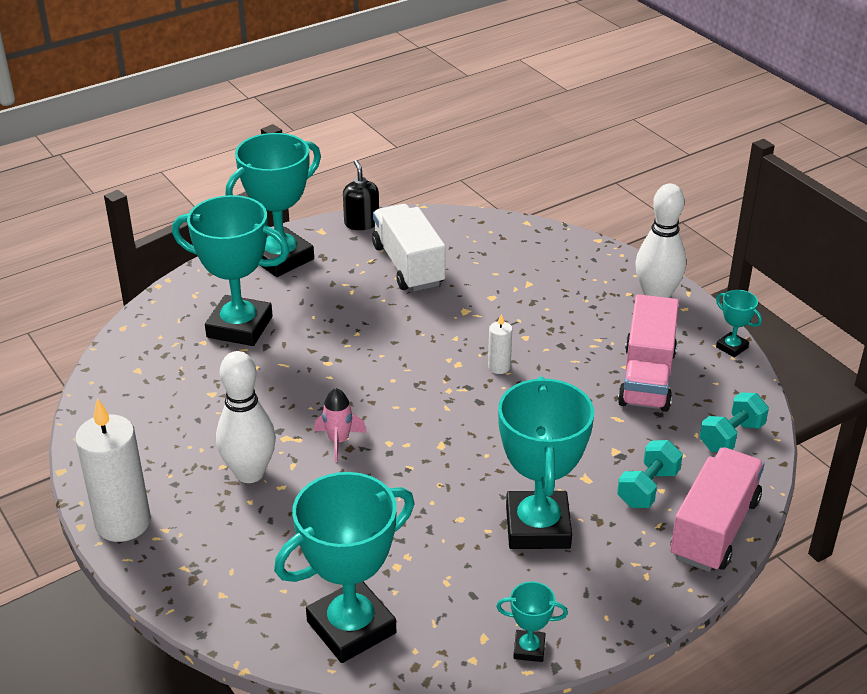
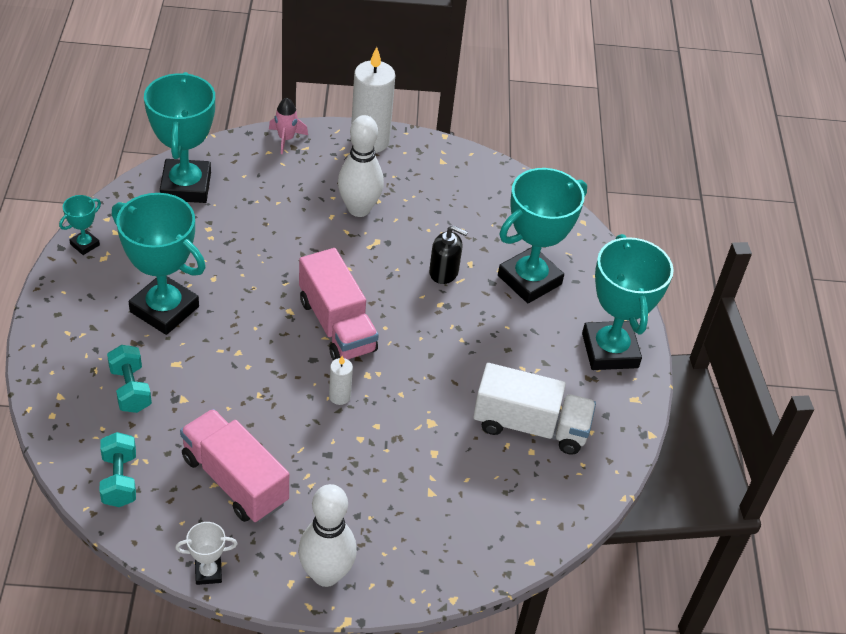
camera: 120 degrees right, 10 degrees up
pink rocket [314,388,367,462] -> pink rocket moved to [269,97,308,154]
black soap dispenser [343,160,379,230] -> black soap dispenser moved to [429,225,468,284]
pink truck [670,447,764,572] -> pink truck moved to [299,248,379,361]
turquoise trophy [716,290,762,357] -> white trophy [175,522,238,585]

